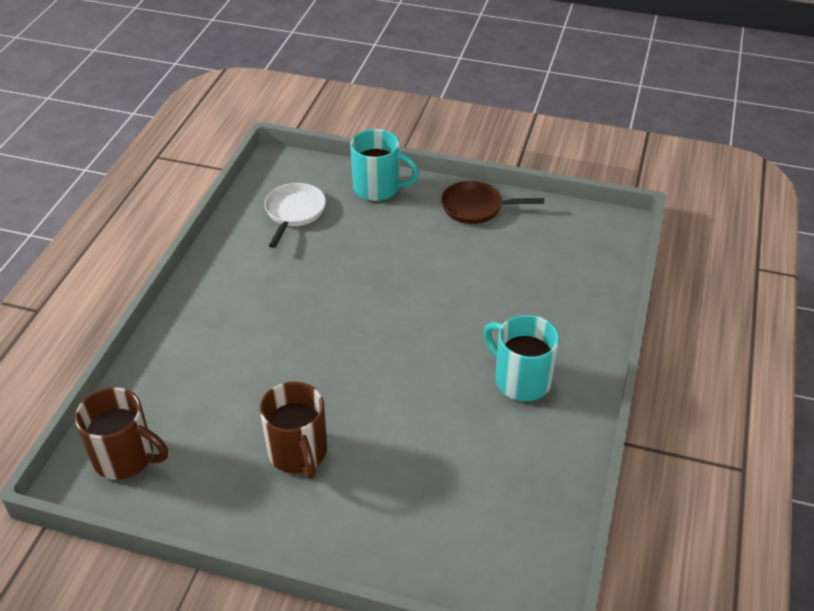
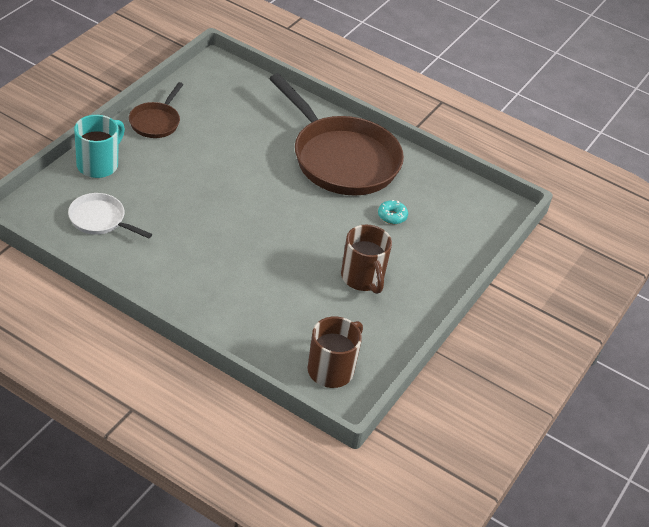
camera: 80 degrees left, 0 degrees up
brown mug [259,382,327,479] -> brown mug turned 75 degrees clockwise [341,225,392,294]
turquoise mug [483,315,560,401] -> brown pan [269,73,404,195]
none -> turquoise donut [378,200,408,224]

